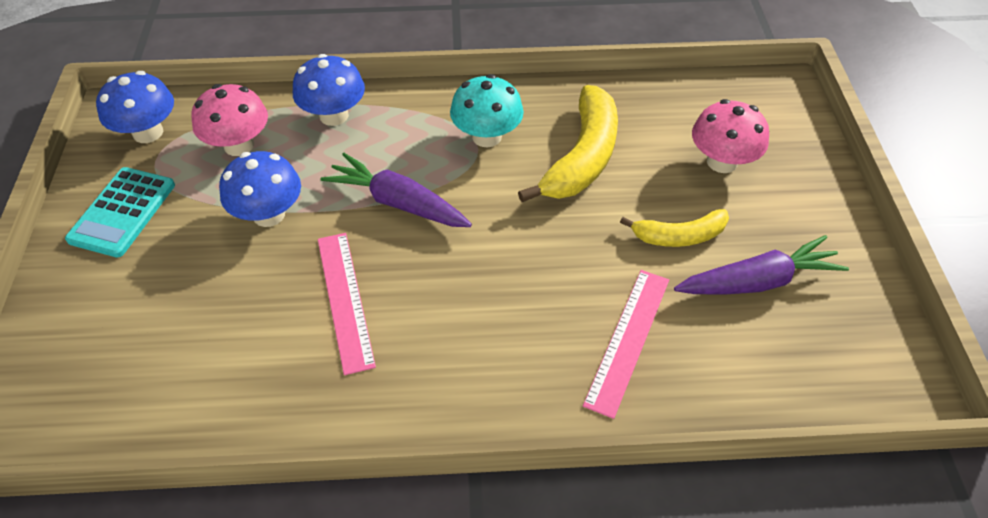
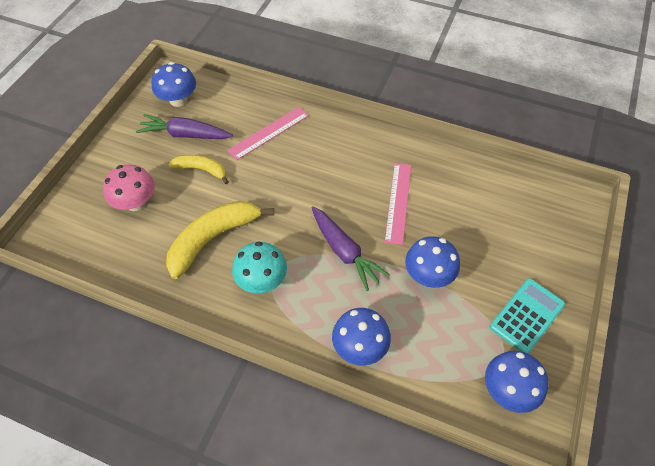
camera: 155 degrees left, 5 degrees up
pink mushroom [191,84,268,156] -> none
none -> blue mushroom [152,62,196,107]

